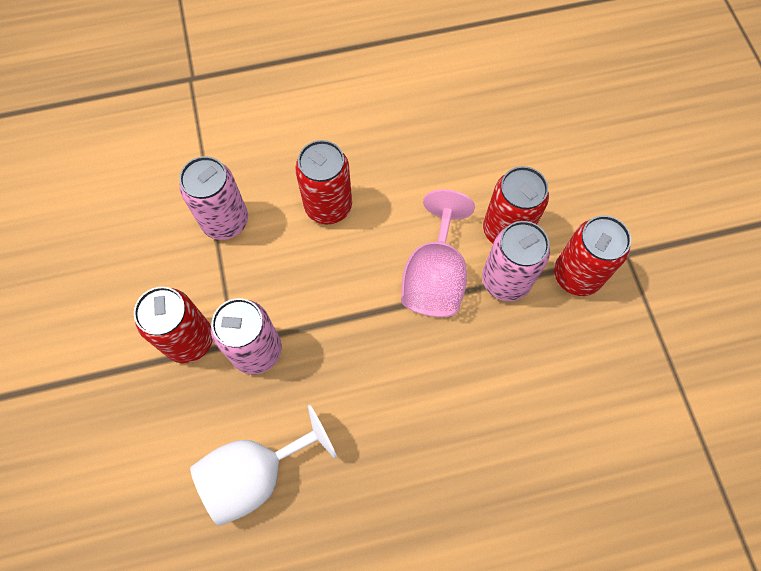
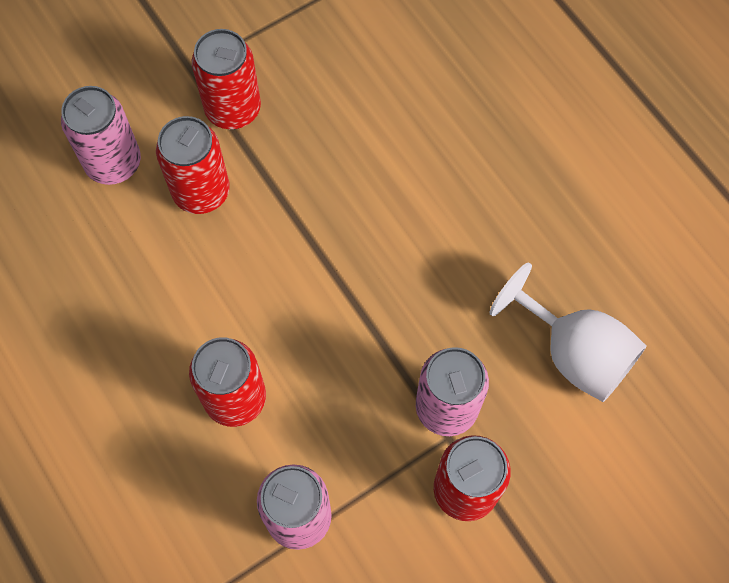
camera: 110 degrees left, 0 degrees up
pink goblet [401,189,475,317] -> none
pink can [482,221,550,301] -> pink can moved to [61,86,141,185]

